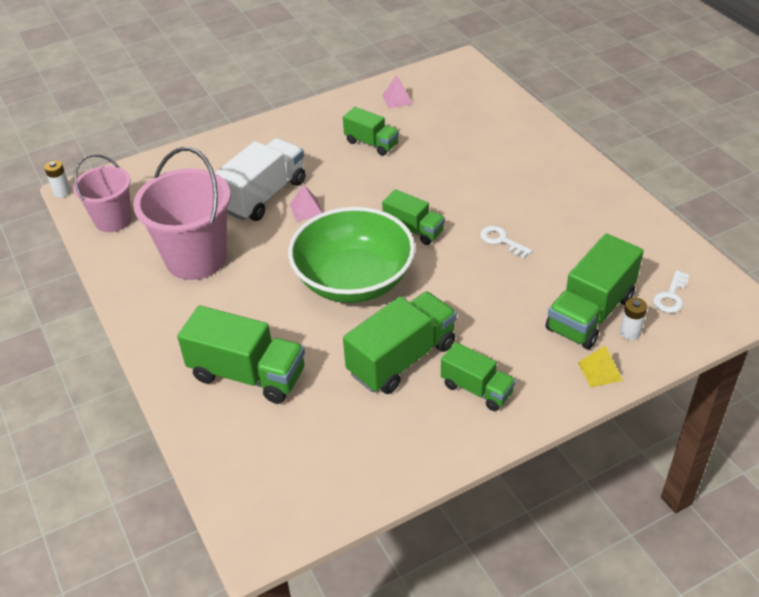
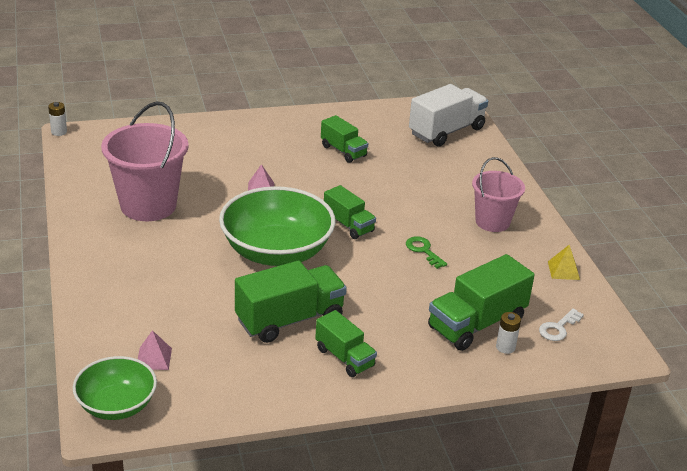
camera: 10 degrees right, 10 degrees down
pink bucket [73,154,132,232] -> pink bucket moved to [472,157,525,232]
green truck [177,305,305,404] -> none
white truck [215,138,306,221] -> white truck moved to [409,84,488,147]
pink pyramid [382,75,413,109] -> pink pyramid moved to [138,330,172,370]
white key [480,226,532,258] -> green key [406,236,447,269]
yellow pyramid [578,346,623,388] -> yellow pyramid moved to [548,244,580,280]
none -> green bowl [73,356,157,420]

